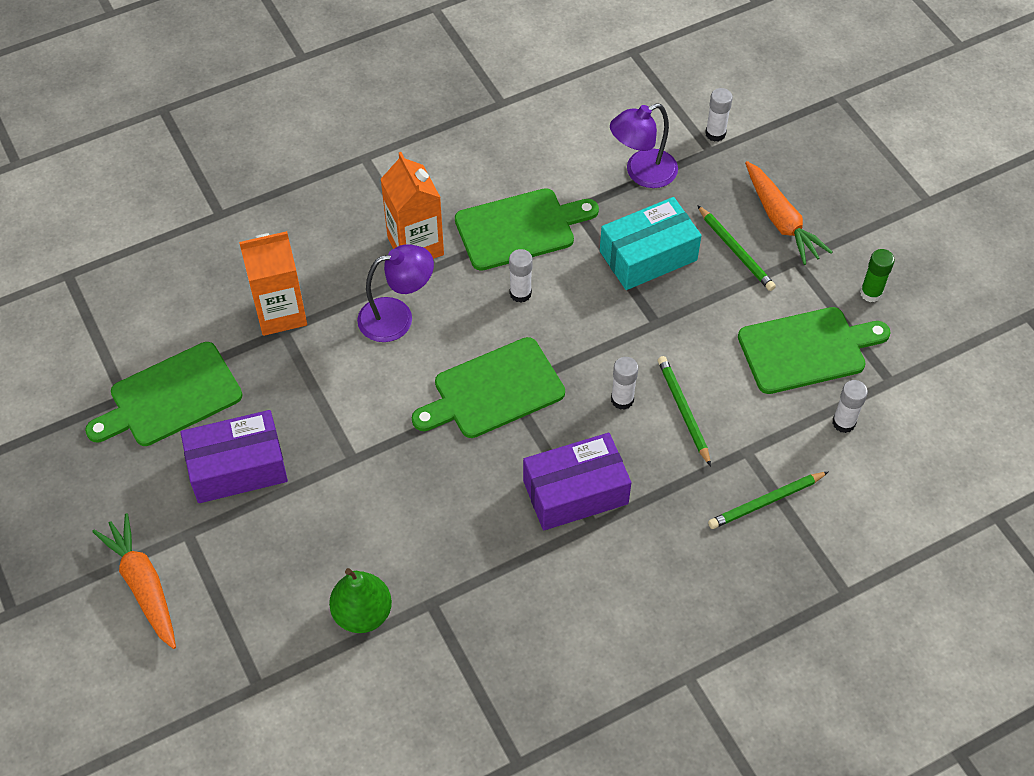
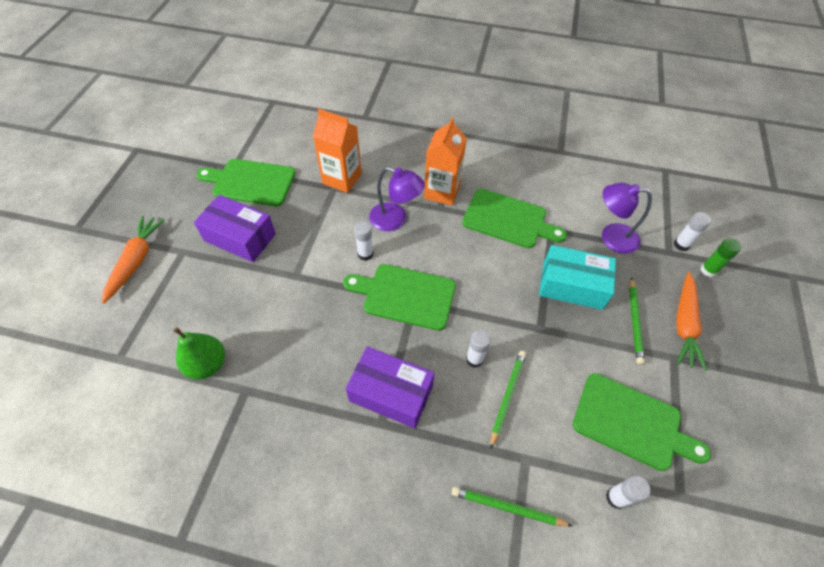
camera: 40 degrees right, 0 degrees up
white glue stick [509,249,532,303] -> white glue stick moved to [354,221,374,261]
green glue stick [860,249,895,302] -> green glue stick moved to [700,238,741,277]

